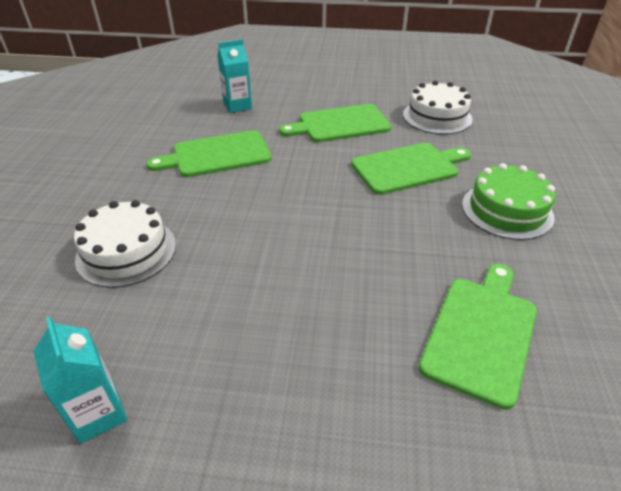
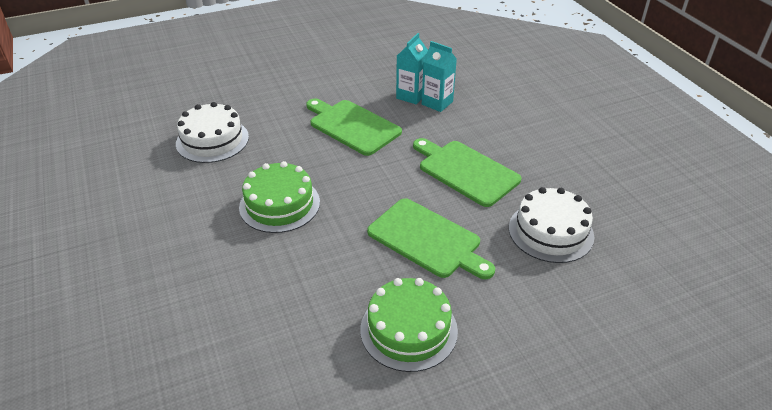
camera: 60 degrees right, 0 degrees up
turquoise carton [34,316,127,444] -> turquoise carton moved to [396,33,428,104]
green cutting board [419,264,537,410] -> none
none -> green cake [239,161,320,233]

